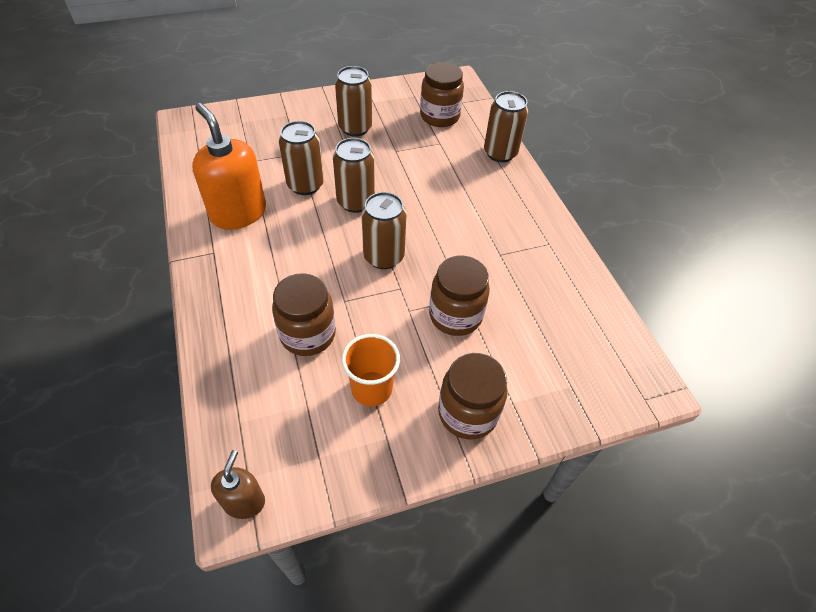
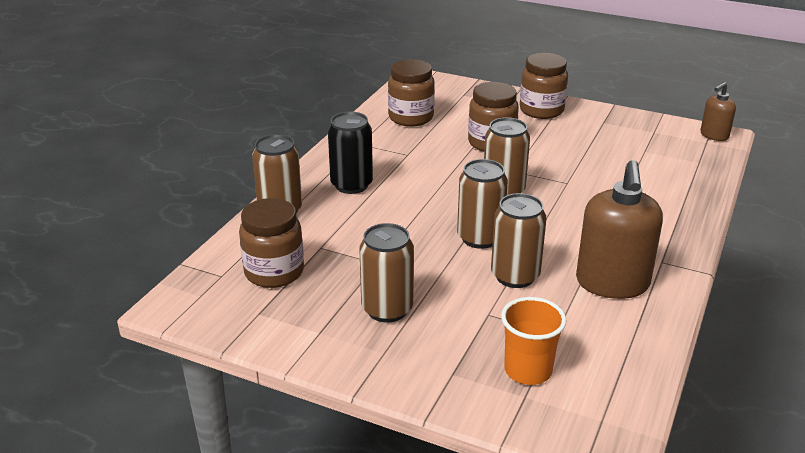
camera: 135 degrees left, 20 degrees down
orange soap dispenser [192,103,266,230] -> brown soap dispenser [576,160,663,299]
brown jar [272,273,336,356] -> brown jar moved to [388,59,435,127]
orange cup [342,334,400,406] -> orange cup moved to [501,297,567,385]
none -> black can [328,112,373,194]

